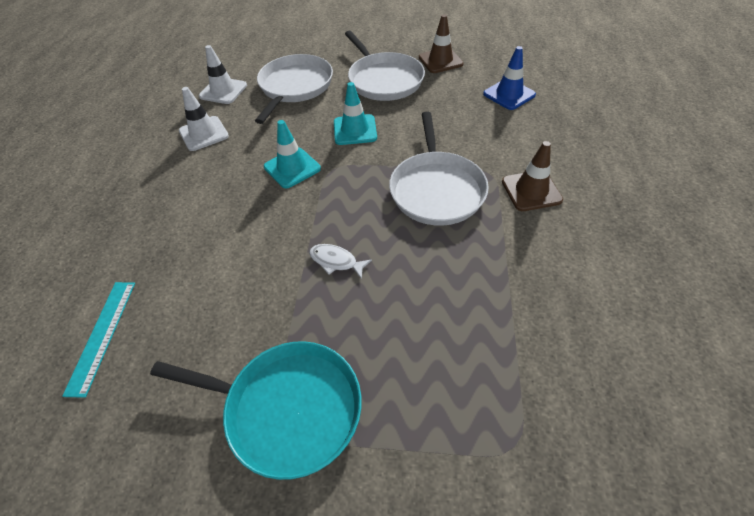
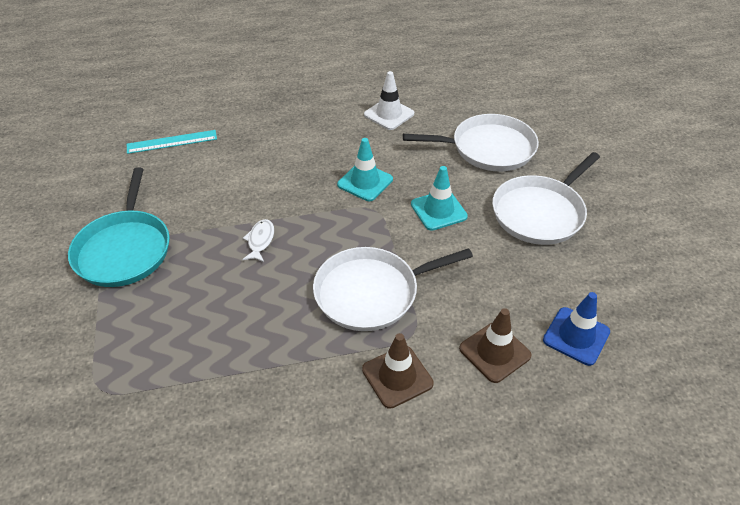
camera: 70 degrees right, 5 degrees down
white traffic cone [199,45,247,104] -> none
brown traffic cone [419,14,464,73] -> brown traffic cone moved to [459,308,532,383]

